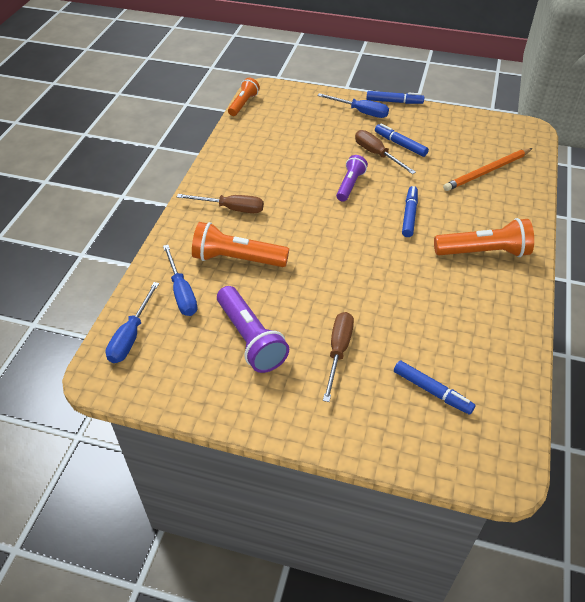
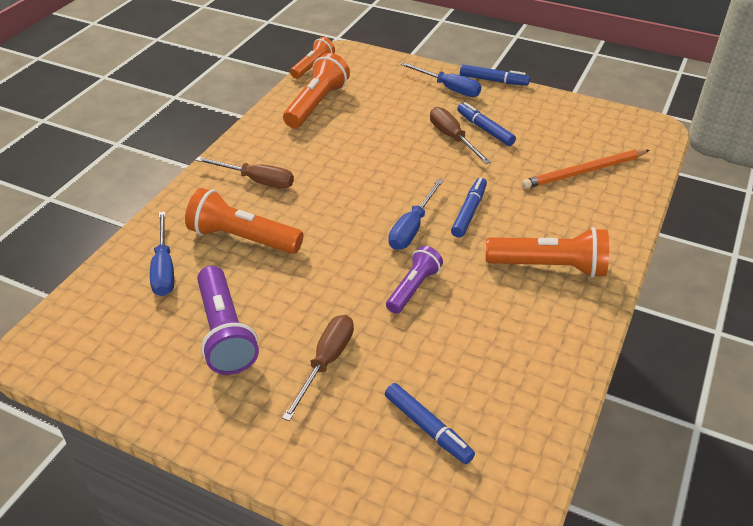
camera: 10 degrees right, 5 degrees down
blue screwdriver [106,282,159,363] -> blue screwdriver moved to [389,179,444,250]
purple flashlight [336,155,368,202] -> purple flashlight moved to [386,246,443,314]
none -> orange flashlight [283,53,350,128]

